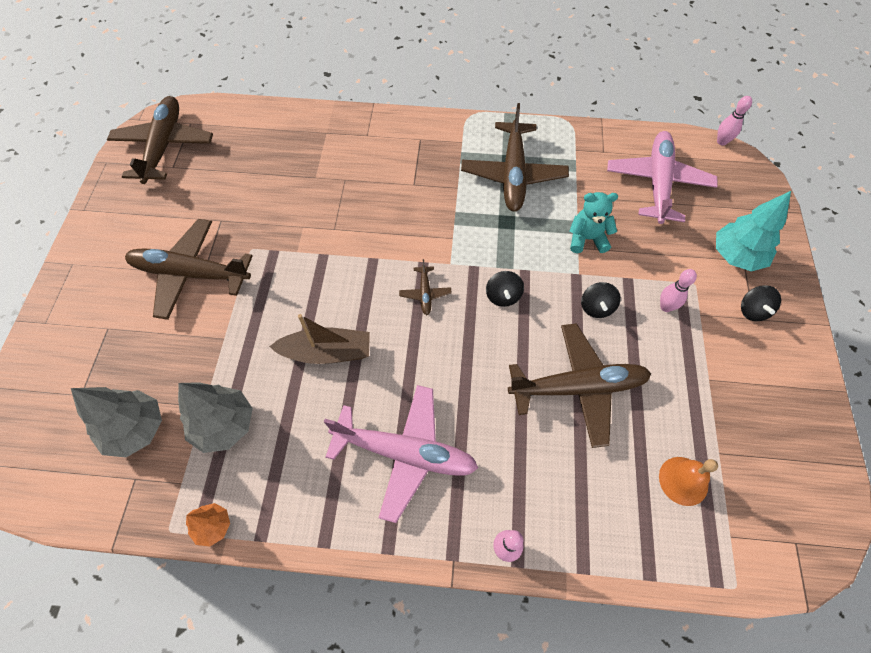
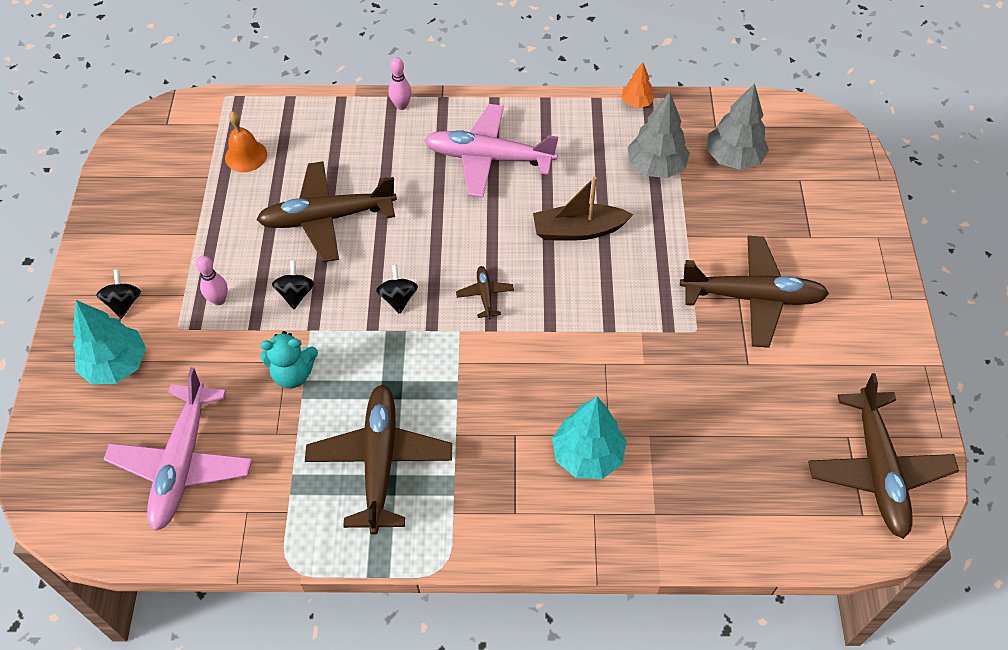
camera: 175 degrees right, 5 degrees down
pink bowling pin [717,96,752,146] -> none
none -> turquoise tree [552,397,627,479]

